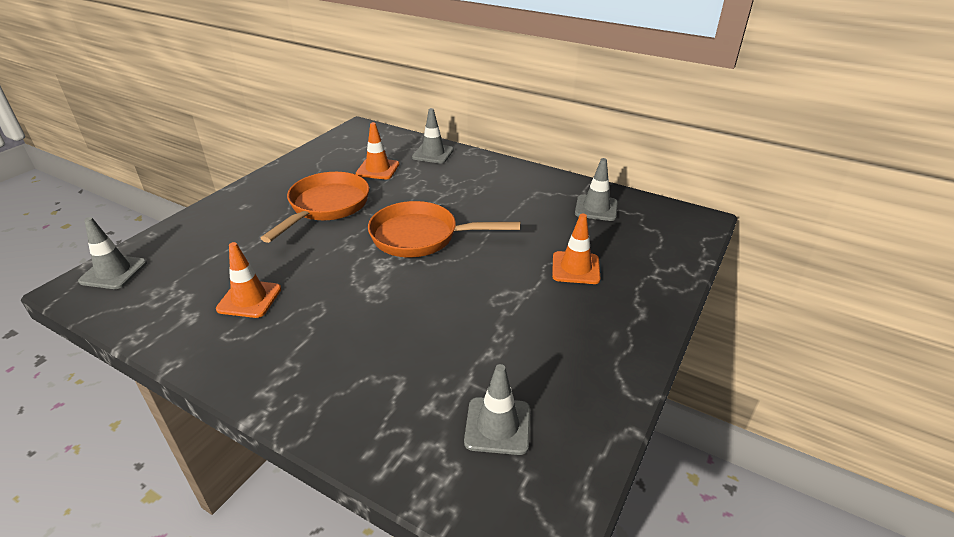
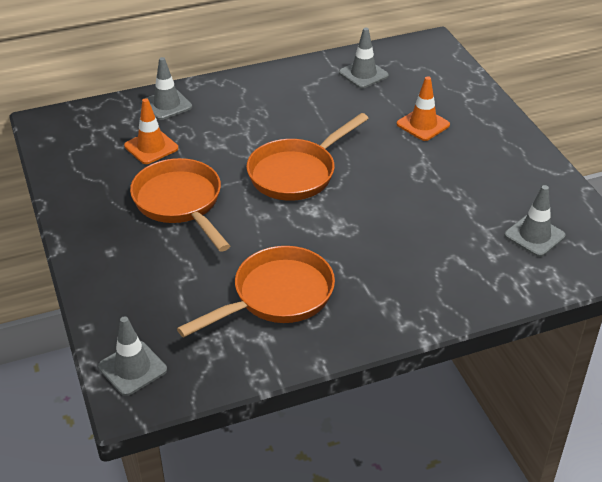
camera: 50 degrees left, 5 degrees up
orange traffic cone [216,242,281,318] -> orange pan [177,246,335,337]

